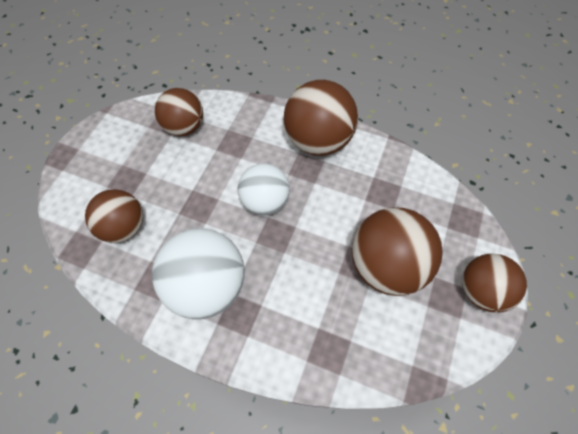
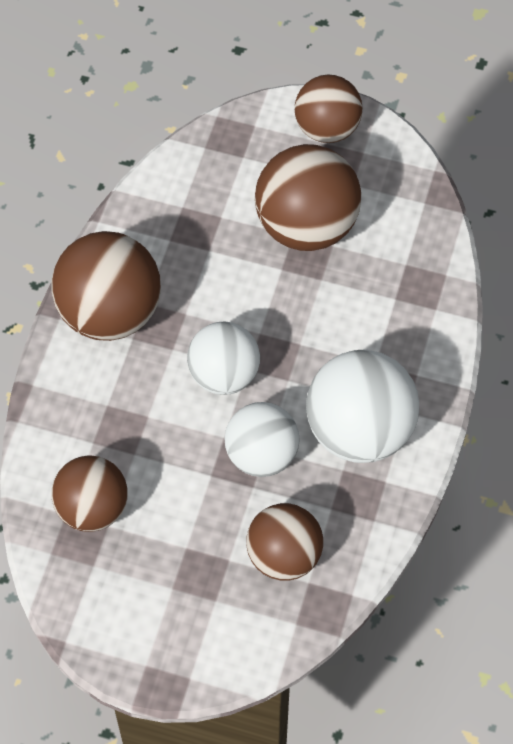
camera: 95 degrees left, 0 degrees up
none -> white ball [225,402,300,477]

